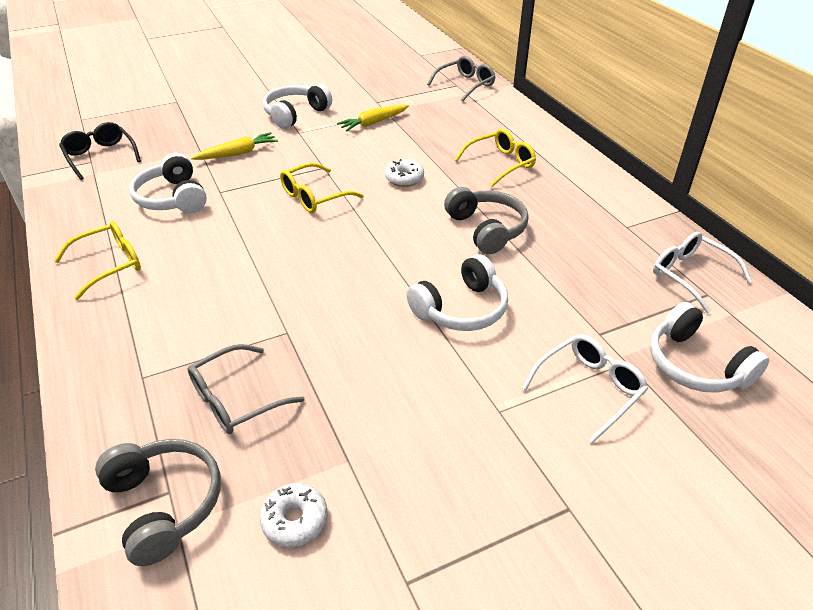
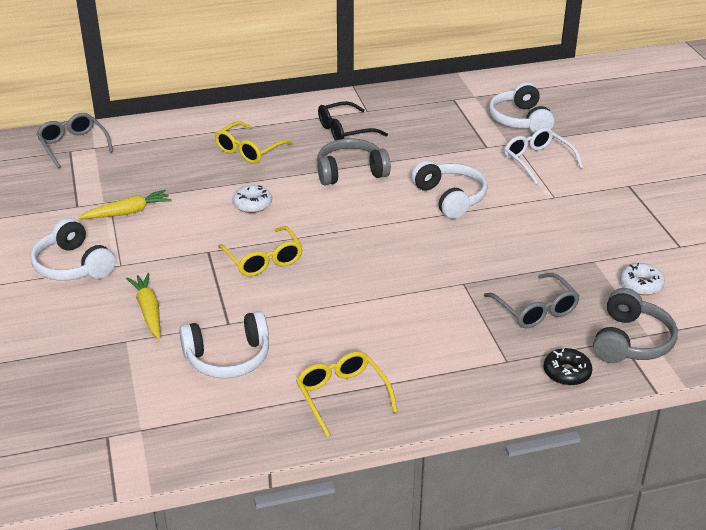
camera: 80 degrees left, 5 degrees down
black glasses [59,122,141,180] -> black glasses moved to [318,101,388,140]
grey headphones [95,439,221,566] -> grey headphones turned 135 degrees clockwise [593,288,678,363]
yellow carrot [337,104,409,132] -> yellow carrot turned 90 degrees counterclockwise [78,190,172,219]
yellow glasses [455,129,536,187] -> yellow glasses turned 120 degrees counterclockwise [215,121,293,164]
white headphones [650,302,769,393] -> white headphones turned 105 degrees clockwise [489,82,555,133]
white glasses [653,232,753,313] -> none
none -> black donut [544,348,592,386]

